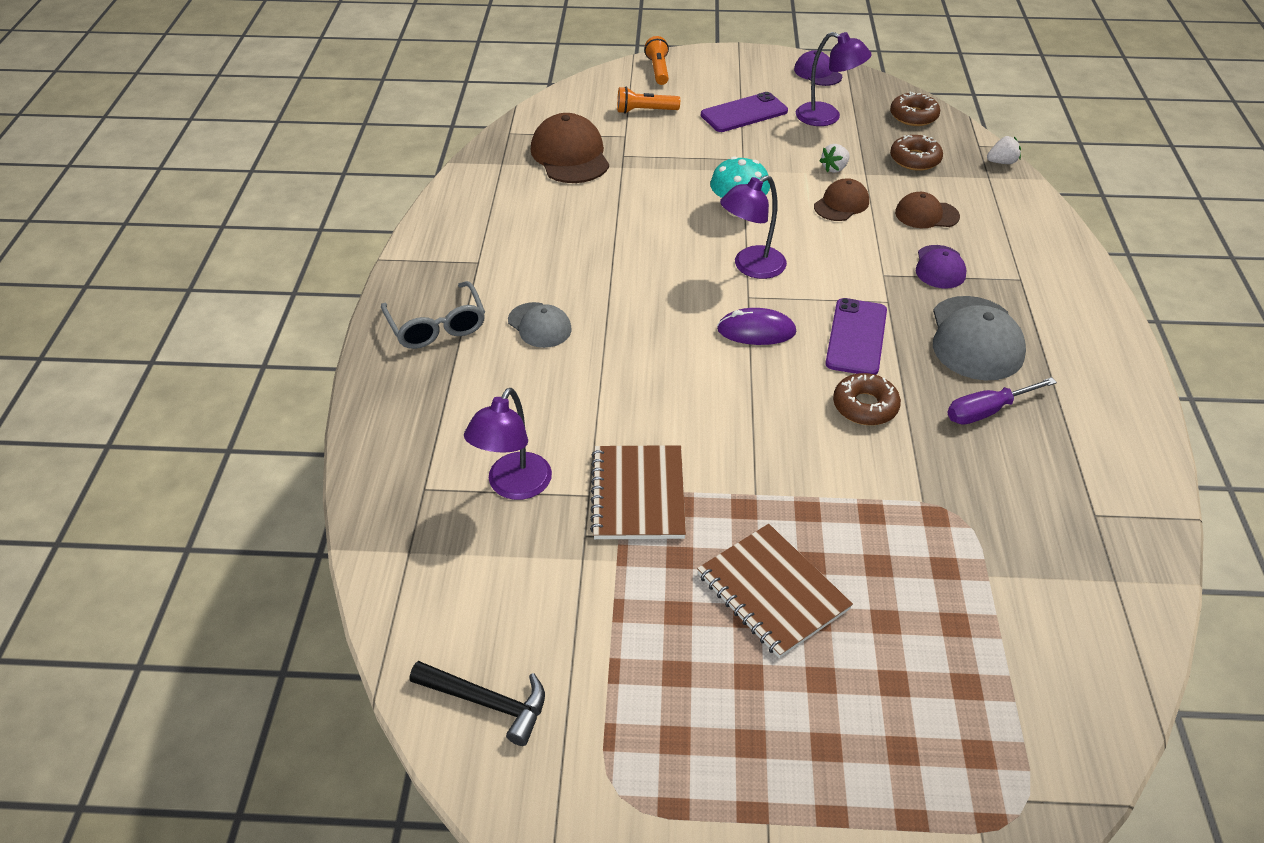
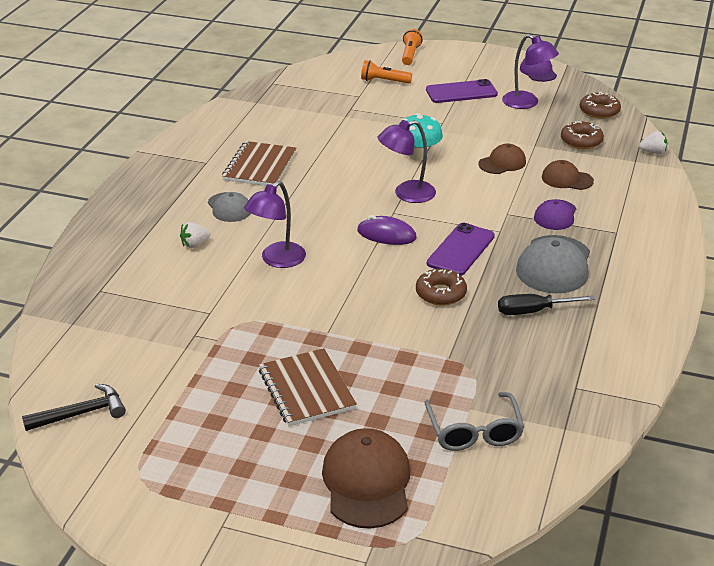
camera: 15 degrees right, 10 degrees down
grey glasses [381,281,485,349] -> grey glasses moved to [425,392,524,451]
black hammer [410,661,545,746] -> black hammer turned 60 degrees counterclockwise [22,384,126,431]
purple lamp [464,388,552,500] -> purple lamp moved to [244,181,306,268]
brown cap [531,113,609,183] -> brown cap moved to [322,428,410,529]
brown notebook [590,445,686,539] -> brown notebook moved to [222,141,297,186]
white strawberry [820,144,849,173] -> white strawberry moved to [180,222,211,248]
purple screwdriver [947,377,1057,425] -> black screwdriver [498,294,595,315]

